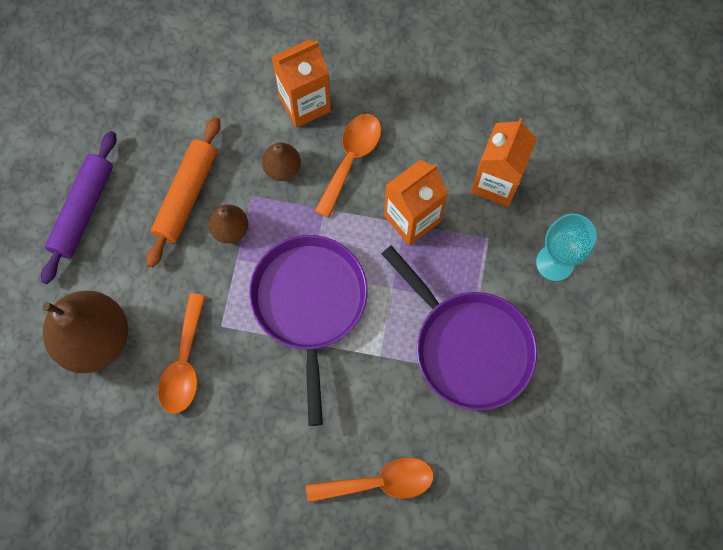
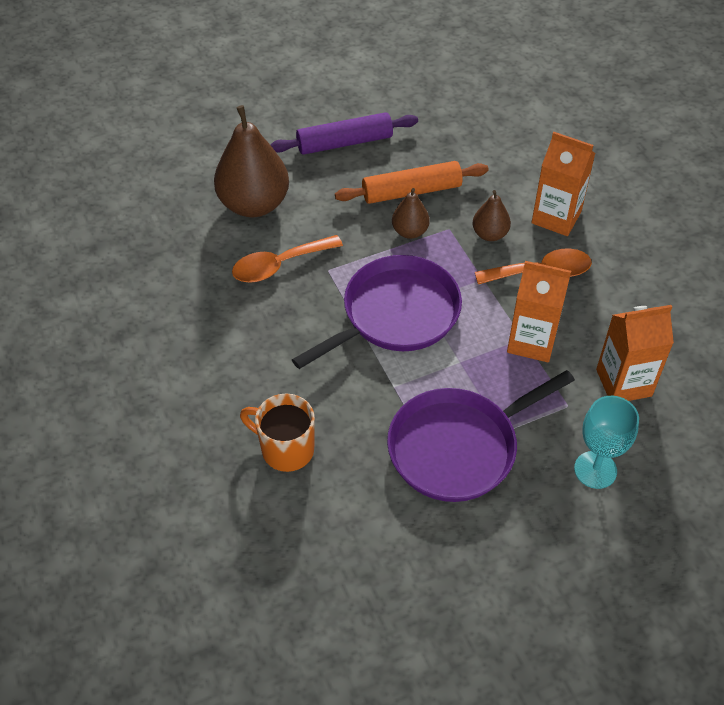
camera: 55 degrees right, 20 degrees down
orange spoon [306,457,434,503] -> orange mug [240,393,315,472]
purple pan [382,245,537,411] -> purple pan turned 45 degrees clockwise [387,370,575,502]

